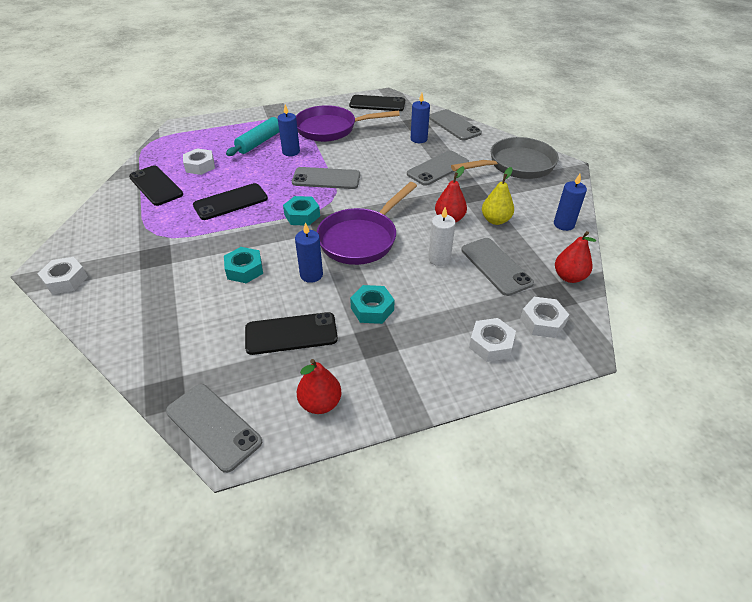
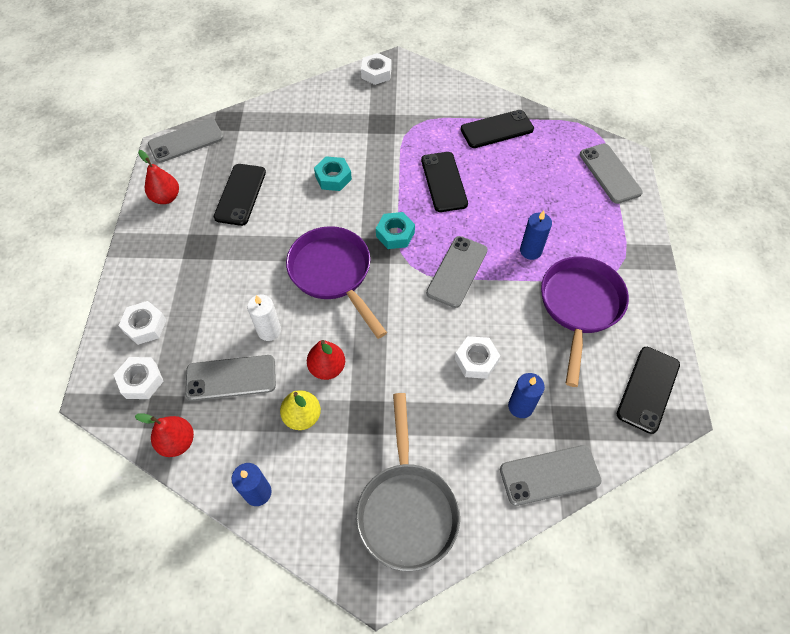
camera: 110 degrees right, 15 degrees up
white nut [183,148,215,175] -> white nut moved to [455,336,500,379]
turquoise rolling pin [226,117,279,156] -> none
blue candle [295,222,323,283] -> none
turquoise nut [350,285,395,324] -> none
grey phone [407,150,469,186] -> grey phone moved to [580,144,643,204]

